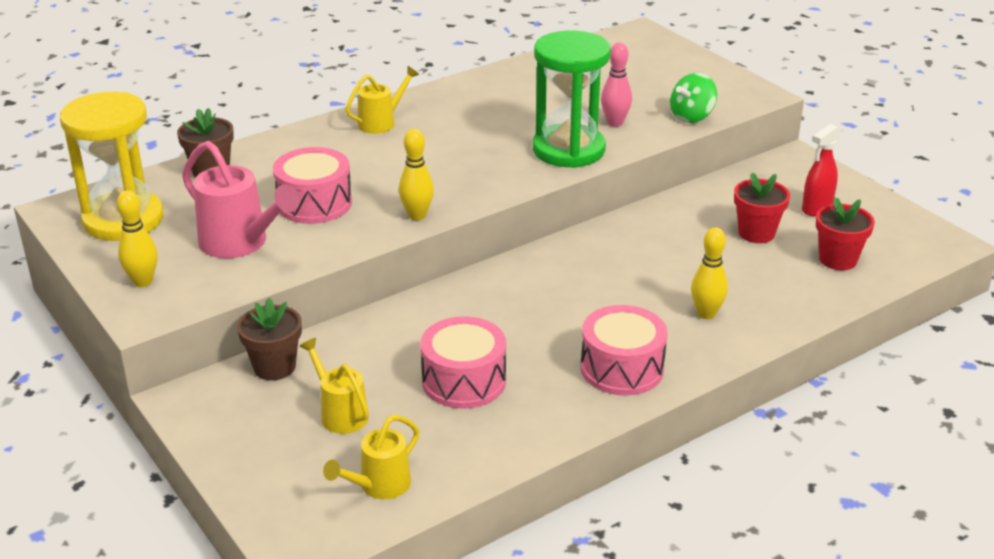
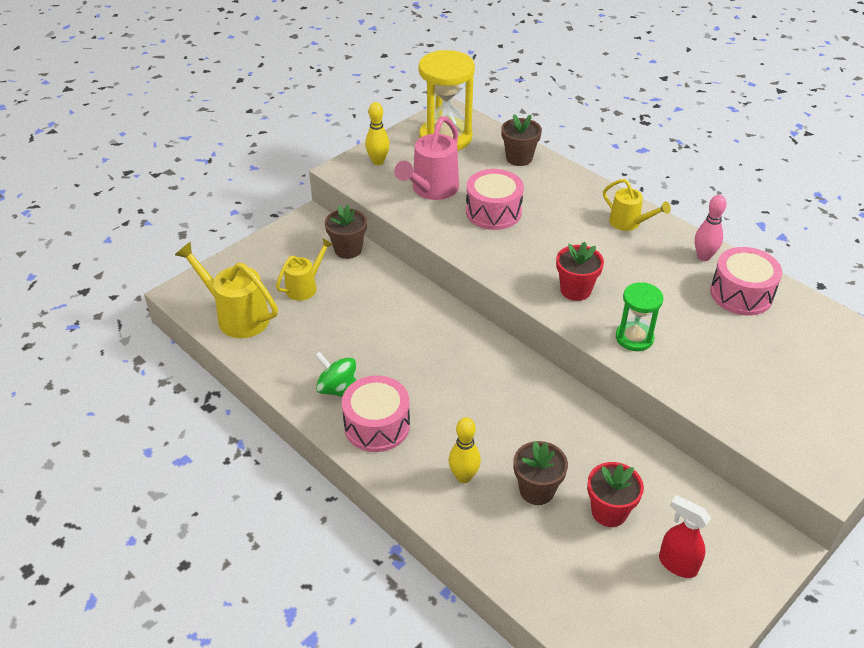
camera: 80 degrees right, 10 degrees up
yellow watering can [323,415,419,499] -> yellow watering can [175,242,278,338], size x1.60
yellow bowling pin [399,129,434,220] -> none
pink drum [420,316,506,409] -> pink drum moved to [710,247,782,316]
green hourglass [533,31,611,168] -> green hourglass [616,282,663,351], size x0.57
pink bowling pin [601,42,632,127] -> pink bowling pin moved to [695,195,727,261]
green spinning top [670,73,717,123] -> green spinning top moved to [314,352,356,397]
red flower pot [816,197,875,270] -> red flower pot moved to [556,242,604,301]
none -> brown flower pot [513,441,568,505]

